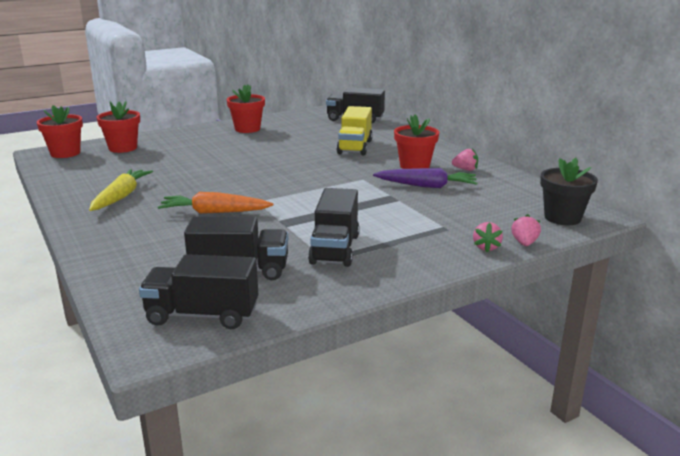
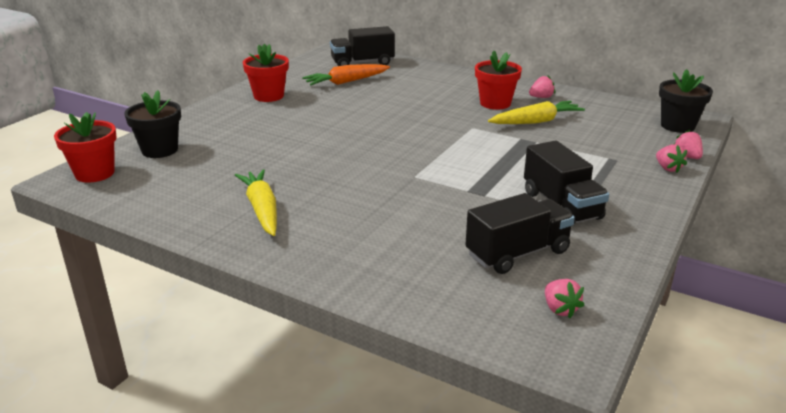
camera: 30 degrees left, 5 degrees up
red flower pot [96,101,140,153] -> black flower pot [125,90,181,158]
black truck [139,254,258,329] -> pink strawberry [545,279,584,318]
orange carrot [158,192,273,214] -> orange carrot moved to [302,64,390,85]
yellow truck [336,106,373,155] -> none
purple carrot [373,168,477,188] -> yellow carrot [488,101,585,124]

